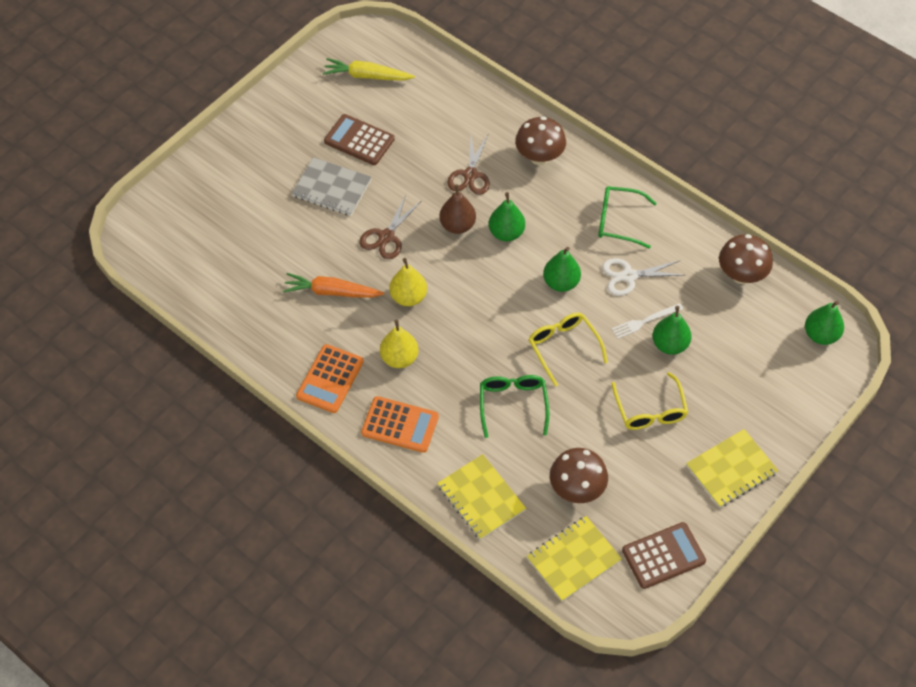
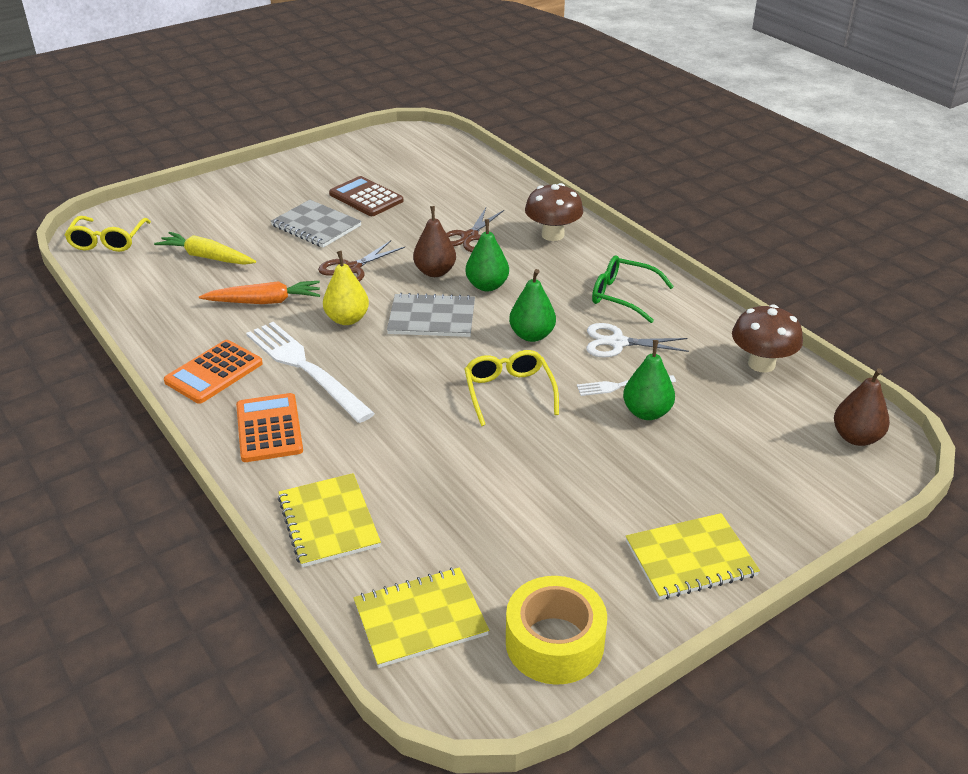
camera: 15 degrees right, 20 degrees down
orange carrot [283,273,384,298] -> orange carrot turned 150 degrees clockwise [199,281,320,304]
yellow carrot [323,58,415,80] -> yellow carrot moved to [154,232,256,265]
orange calculator [361,396,439,453] -> orange calculator turned 135 degrees counterclockwise [236,393,303,462]
yellow pear [380,320,419,368] -> white fork [246,322,375,423]
green glasses [480,375,549,438] -> none
brown mushroom [550,448,608,503] -> none
yellow glasses [611,372,688,430] -> yellow glasses moved to [64,216,151,252]
brown calculator [622,522,706,589] -> yellow tape [506,576,607,685]
green pear [805,301,844,345] -> brown pear [834,368,890,446]
none -> grey notebook [387,293,475,337]

